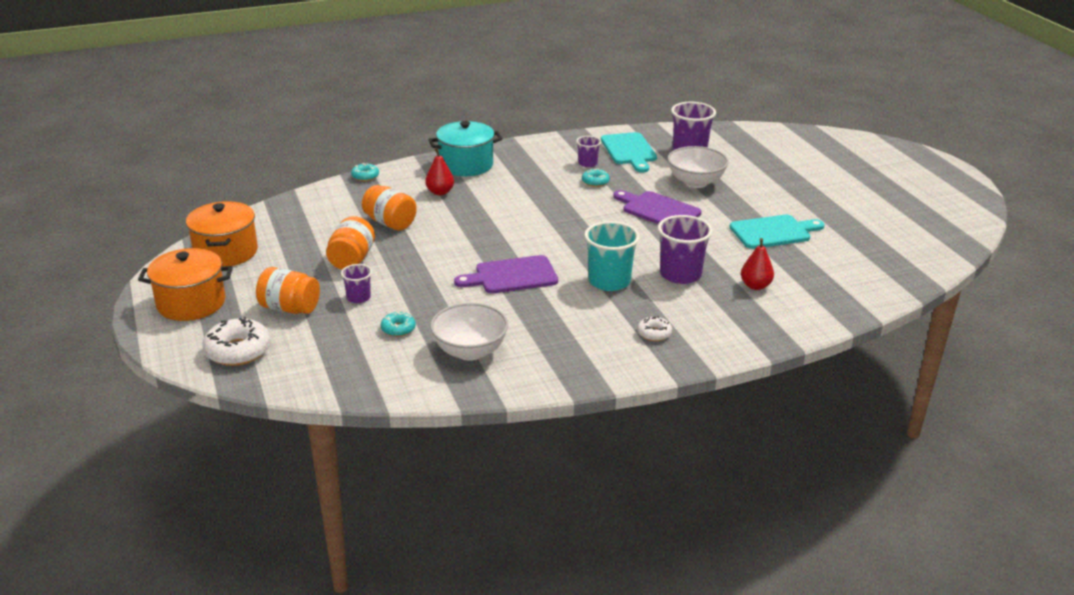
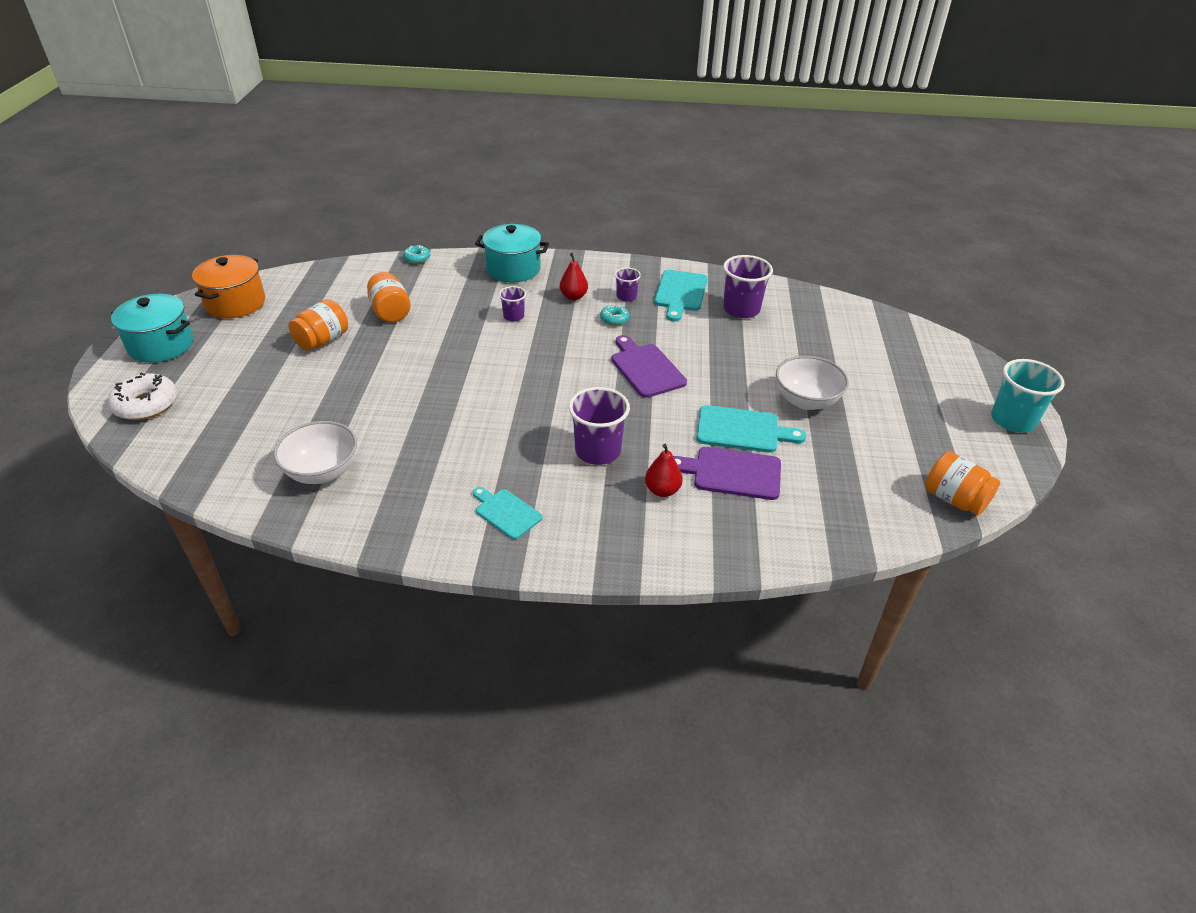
camera: 25 degrees right, 10 degrees up
orange pot [138,248,233,321] -> turquoise pot [111,294,193,363]
orange jar [256,267,320,314] -> orange jar moved to [925,451,1000,515]
purple cup [341,264,372,303] -> purple cup moved to [499,286,526,321]
turquoise donut [381,312,416,337] -> none
red pear [425,148,454,195] -> red pear moved to [560,253,588,300]
purple cutting board [454,255,558,294] -> purple cutting board moved to [673,447,781,500]
turquoise cup [584,221,640,291] -> turquoise cup moved to [991,359,1065,432]
white donut [637,316,672,341] -> turquoise cutting board [473,487,542,539]
white bowl [668,146,729,188] -> white bowl moved to [776,356,849,410]

